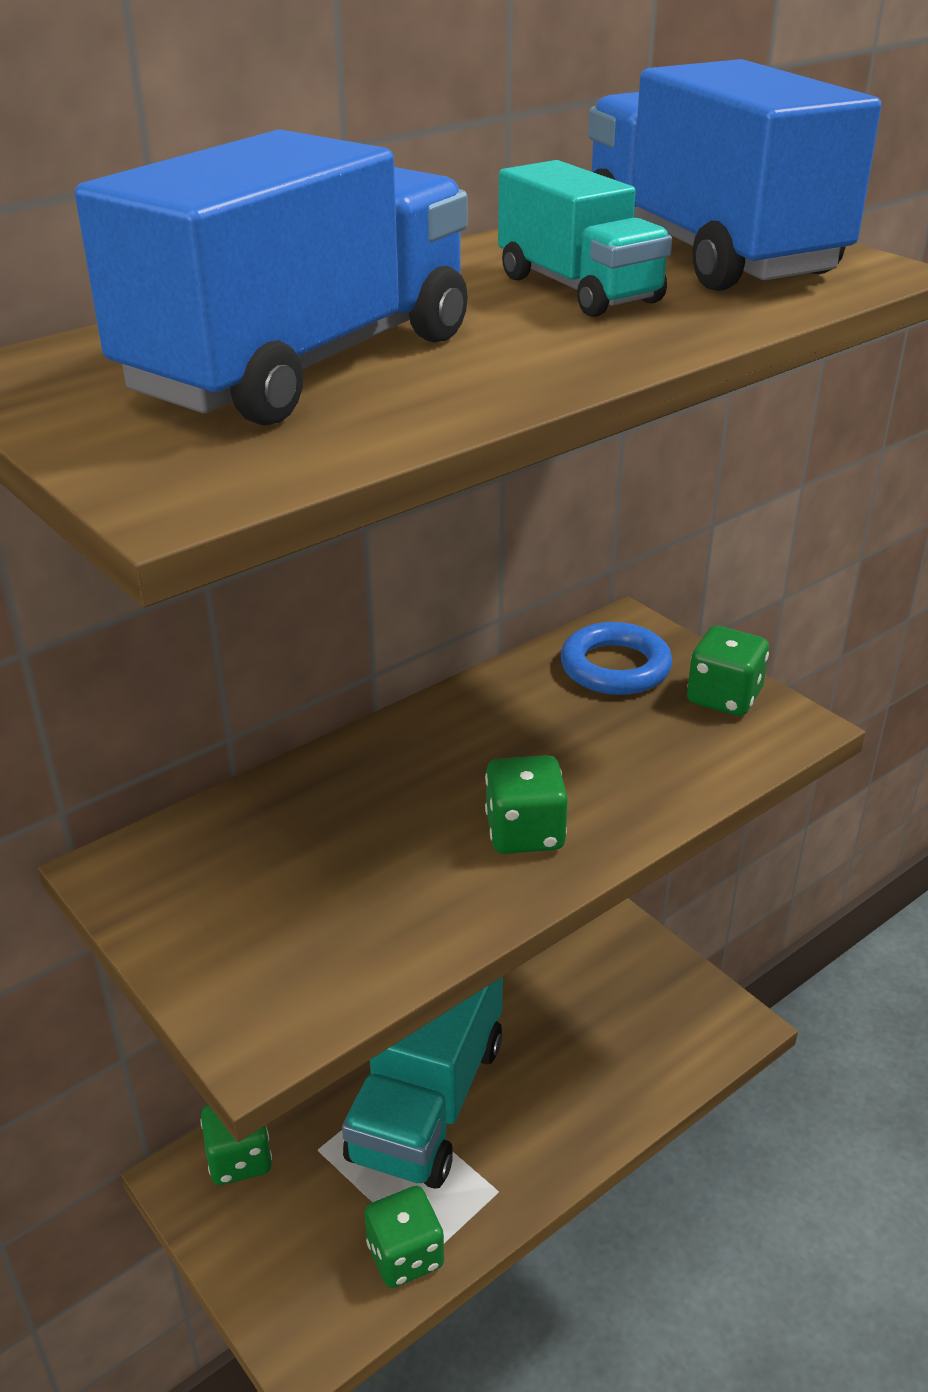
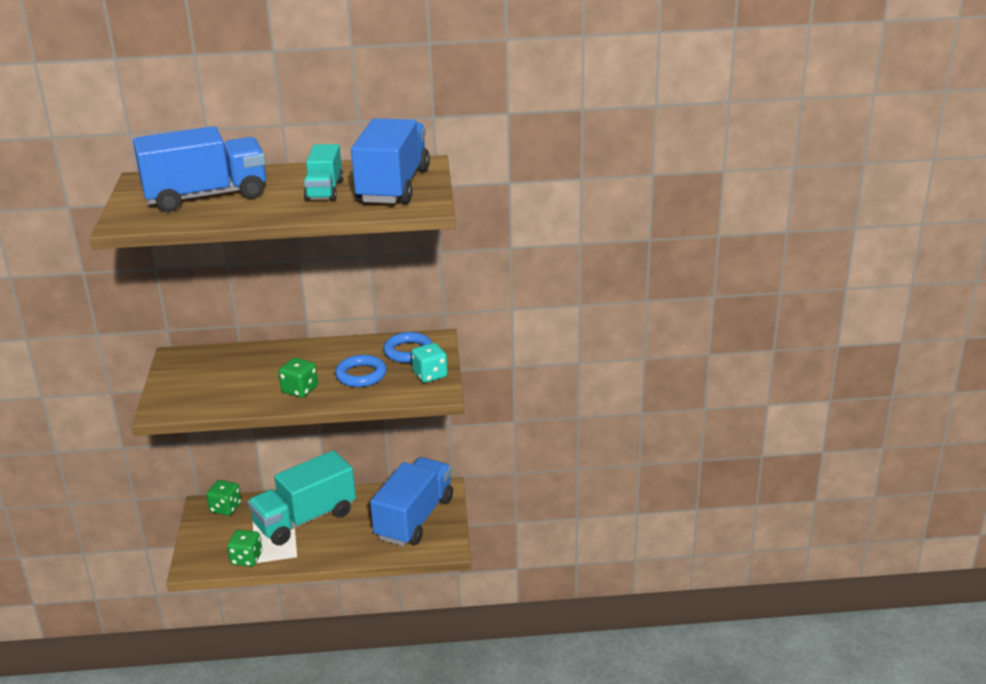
camera: 35 degrees right, 5 degrees down
green dice [687,626,769,716] -> turquoise dice [412,343,448,383]
none -> blue ring [335,355,387,387]
none -> blue truck [370,457,453,546]

